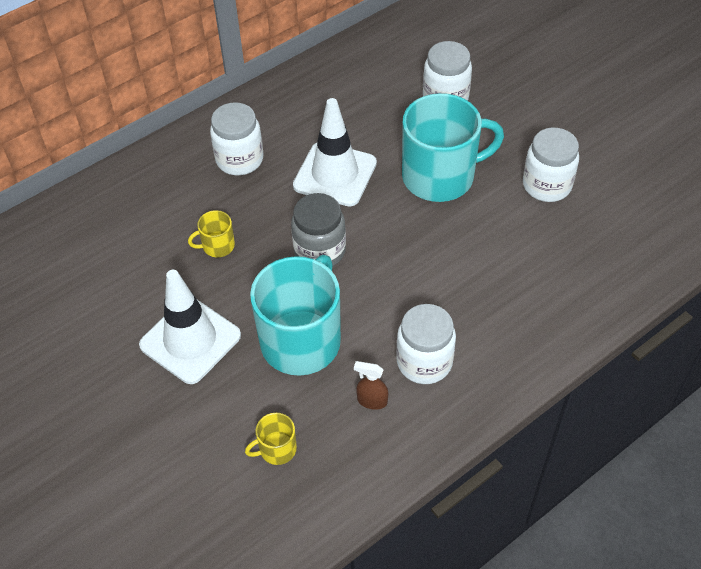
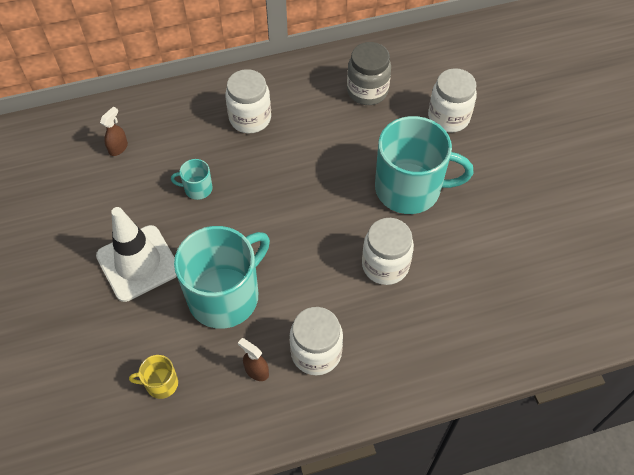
camera: 20 degrees right, 5 degrees up
yellow mug [188,210,235,257] -> turquoise mug [171,159,212,200]
grey jar [291,193,346,267] -> grey jar moved to [347,42,391,105]
white traffic cone [293,98,377,206] -> none
white jar [523,128,579,202] -> white jar moved to [362,218,414,285]
none -> brown spray bottle [100,107,128,156]

